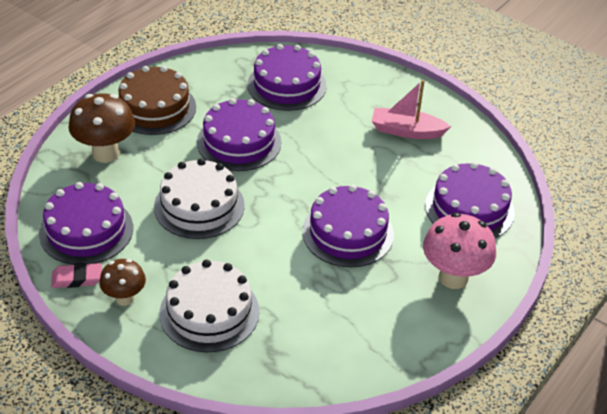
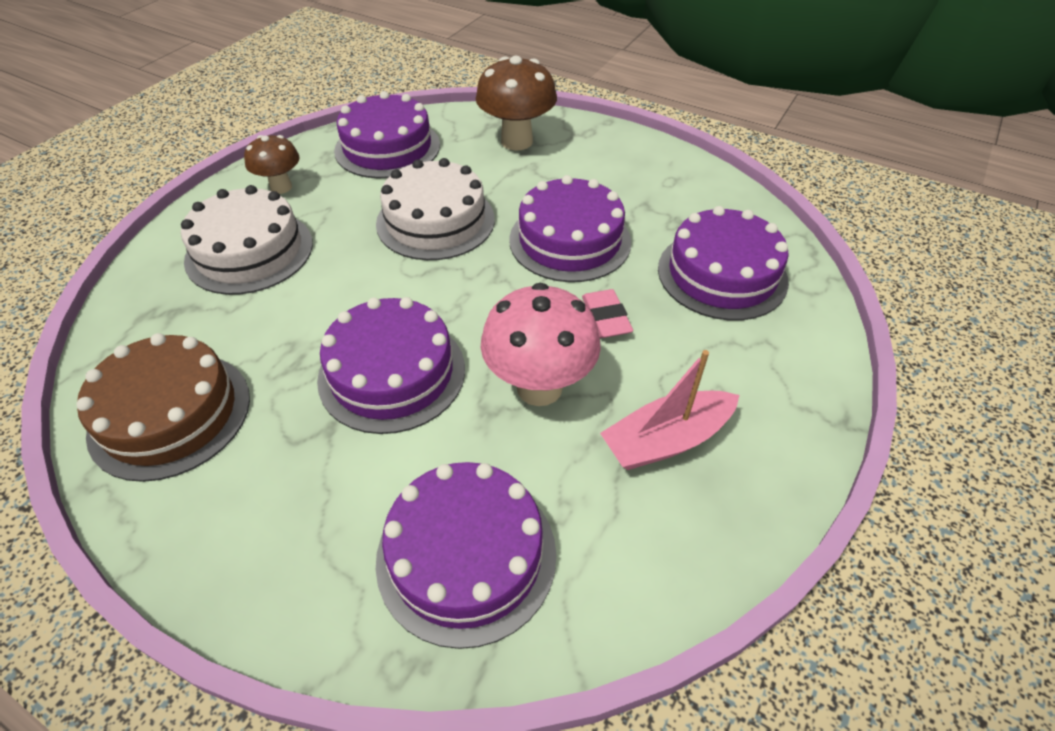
camera: 85 degrees right, 5 degrees up
pink eraser [51,263,102,288] -> pink eraser moved to [582,289,633,338]
brown cake [118,66,196,135] -> brown cake moved to [76,333,250,482]
pink boat [372,80,451,139] -> pink boat turned 120 degrees counterclockwise [600,350,739,470]
pink mushroom [423,212,496,289] -> pink mushroom moved to [481,283,601,406]

